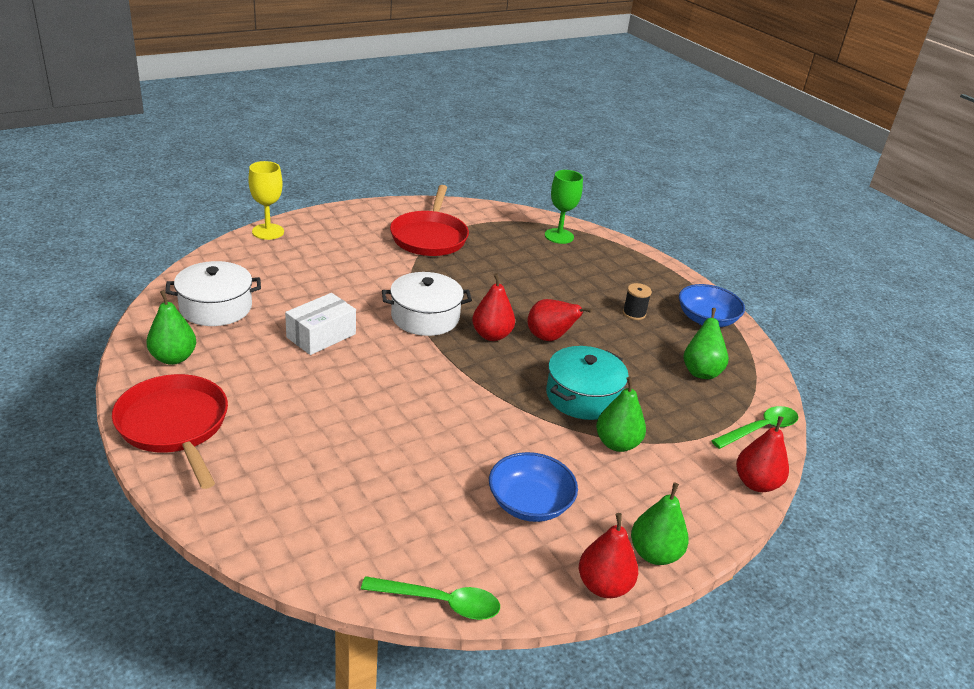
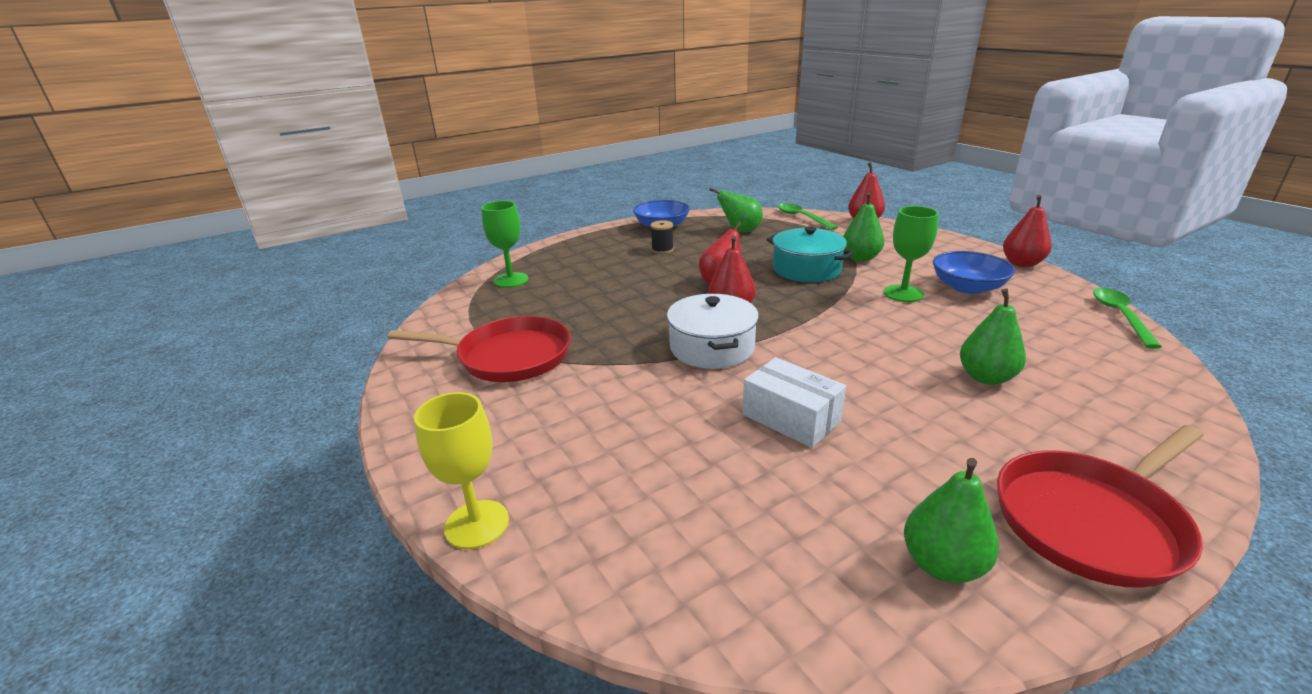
camera: 85 degrees left, 5 degrees down
white pot [165,261,261,326] -> none
green pear [631,483,689,565] -> green pear moved to [960,289,1026,385]
none -> green goblet [884,206,939,302]

